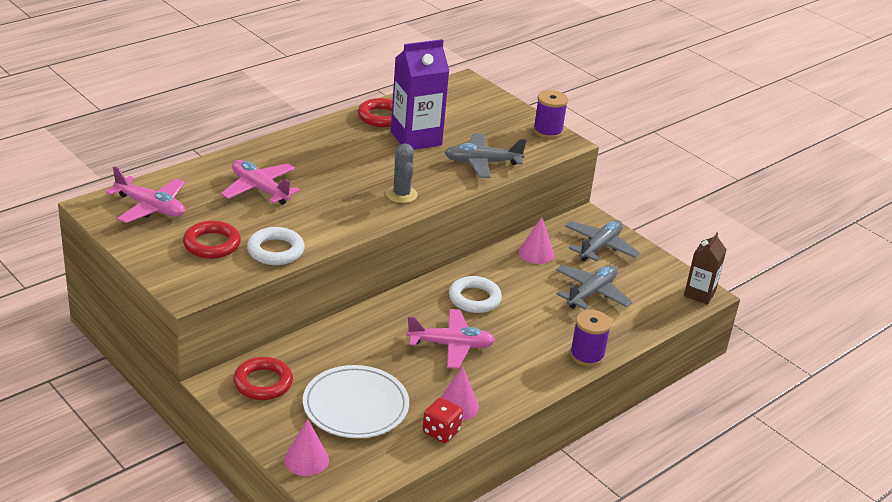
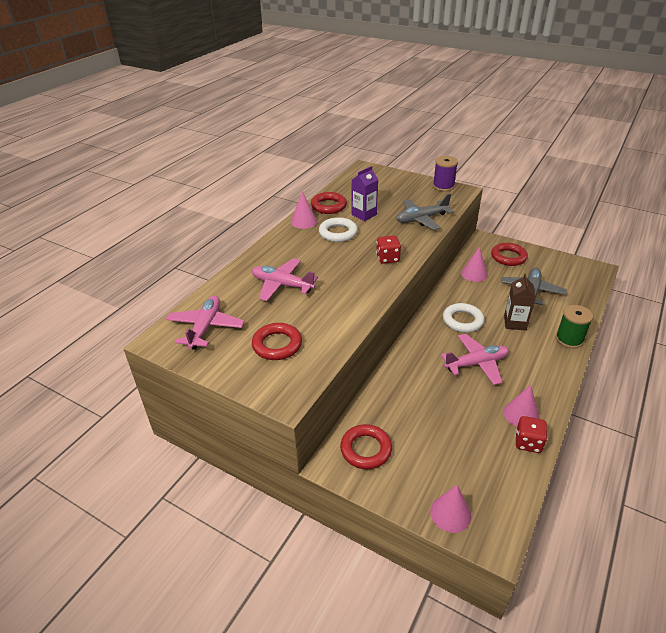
camera: 15 degrees left, 5 degrees up
pink plane [106,166,185,223] -> pink plane turned 90 degrees counterclockwise [166,296,245,350]
white ring [247,227,305,265] -> white ring moved to [319,217,358,242]
white plate [303,365,409,438] -> none
grey cactus [386,143,418,203] -> red dice [376,236,401,264]
purple carton [391,39,449,150] -> purple carton [351,166,378,221], size x0.61
grey plane [565,220,640,262] -> red ring [491,243,528,266]
purple spool [570,310,611,367] -> green spool [556,305,593,349]
brown carton [684,232,727,305] -> brown carton moved to [504,274,536,331]
none -> pink cone [291,192,317,229]

